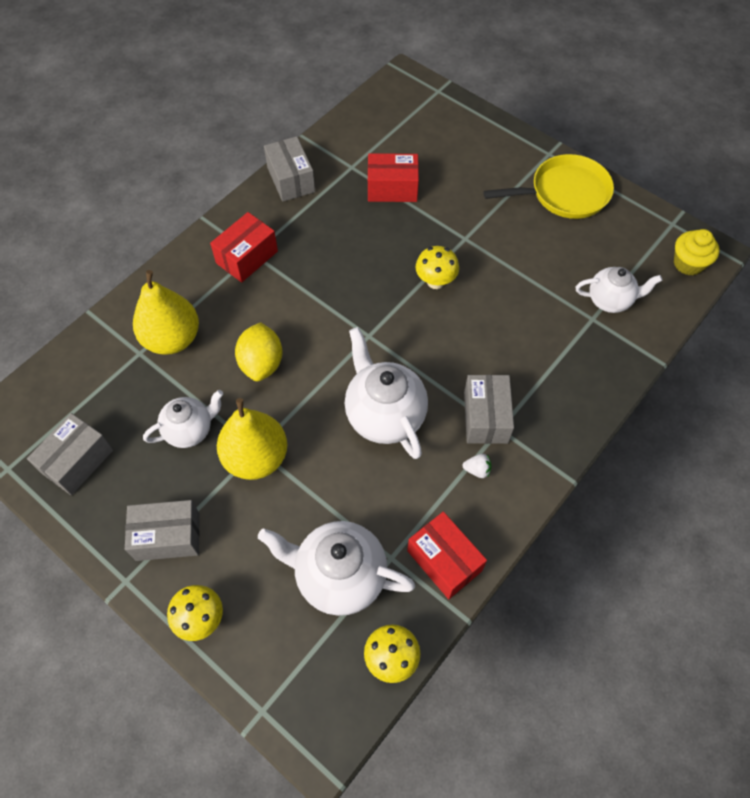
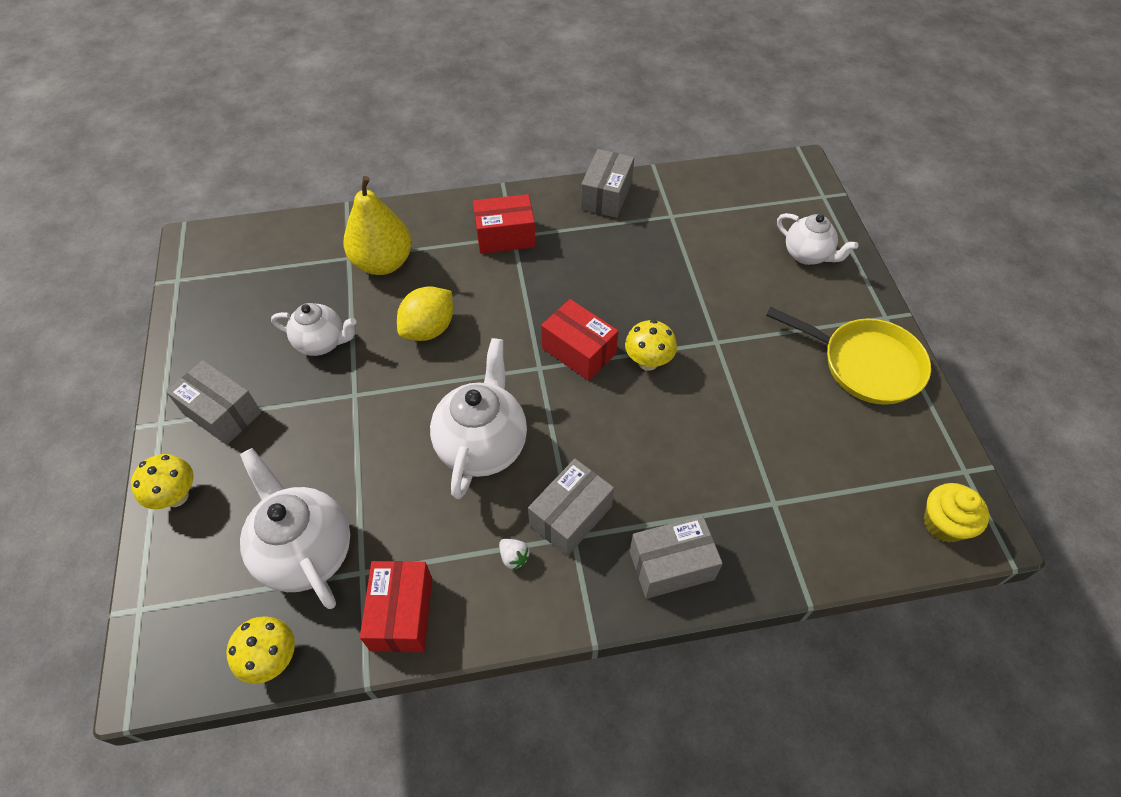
camera: 40 degrees right, 5 degrees down
grey box [27,413,113,495] -> grey box moved to [630,515,723,599]
yellow pear [217,398,287,480] -> none
red box [368,153,419,202] -> red box moved to [541,299,619,381]
white teapot [576,267,662,313] -> white teapot moved to [777,213,858,265]

